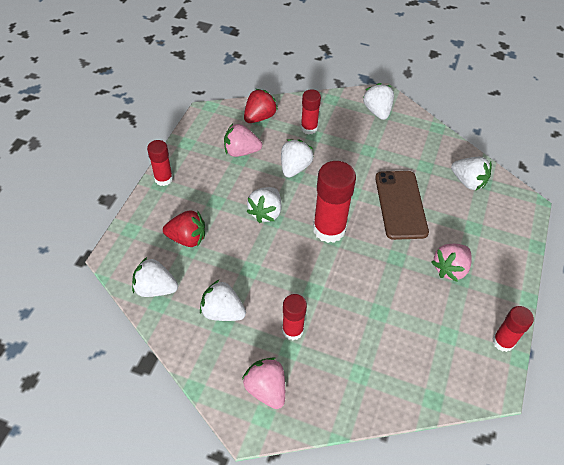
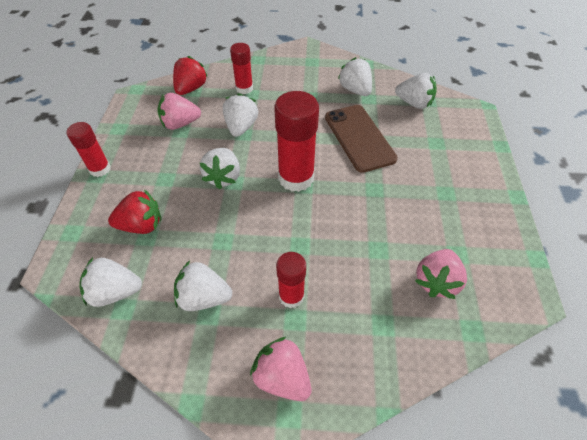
camera: 15 degrees left, 0 degrees up
white strawberry [363,83,394,120] -> white strawberry moved to [338,57,372,96]
pink strawberry [431,244,472,282] -> pink strawberry moved to [415,249,467,299]
red glue stick [493,306,534,352] -> none

